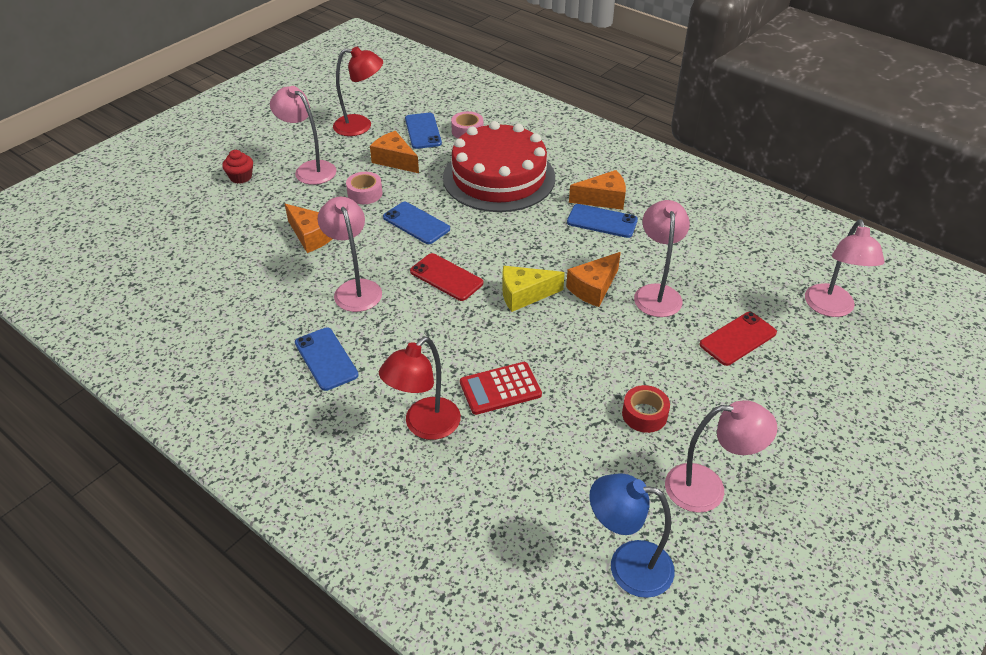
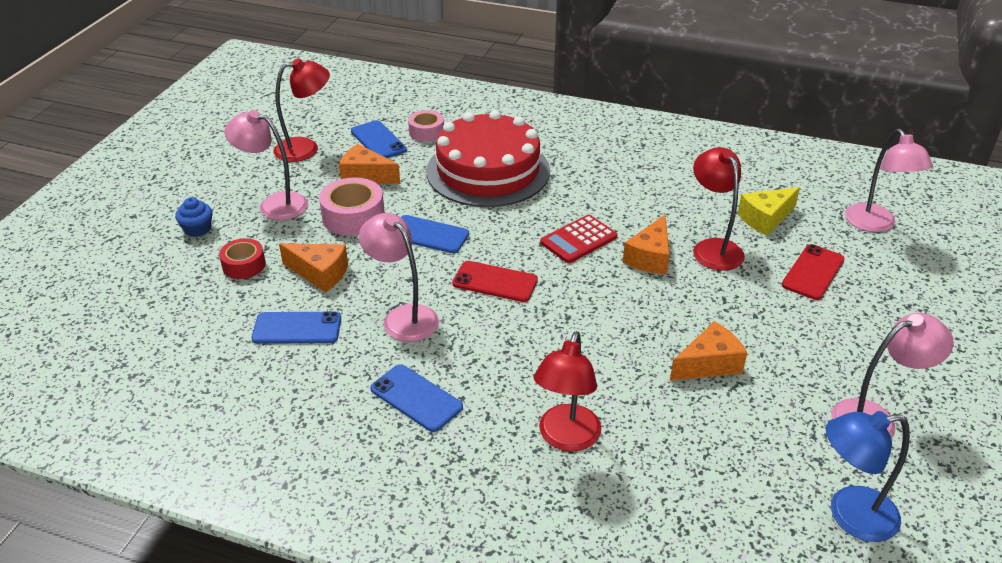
camera: 20 degrees left, 5 degrees down
red cupcake [222,150,253,184] -> blue cupcake [175,197,212,237]
pink tape [346,172,382,204] -> pink tape [319,177,385,236], size x1.56
red calculator [460,362,542,415] -> red calculator moved to [540,215,618,263]
yellow cheese [502,266,565,312] -> yellow cheese moved to [738,187,800,236]
blue phone [567,204,638,238] -> blue phone moved to [252,311,341,344]
orange cheese [569,170,626,210] -> orange cheese moved to [670,321,747,381]
red tape [622,385,670,433] -> red tape moved to [219,238,266,279]
pink lamp [634,200,690,317] -> red lamp [693,147,745,271]

